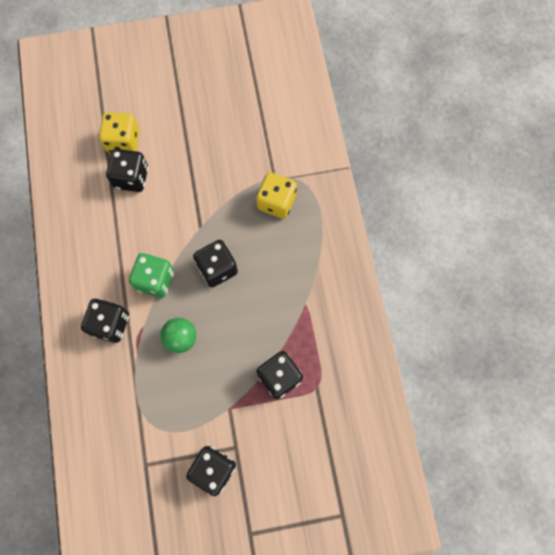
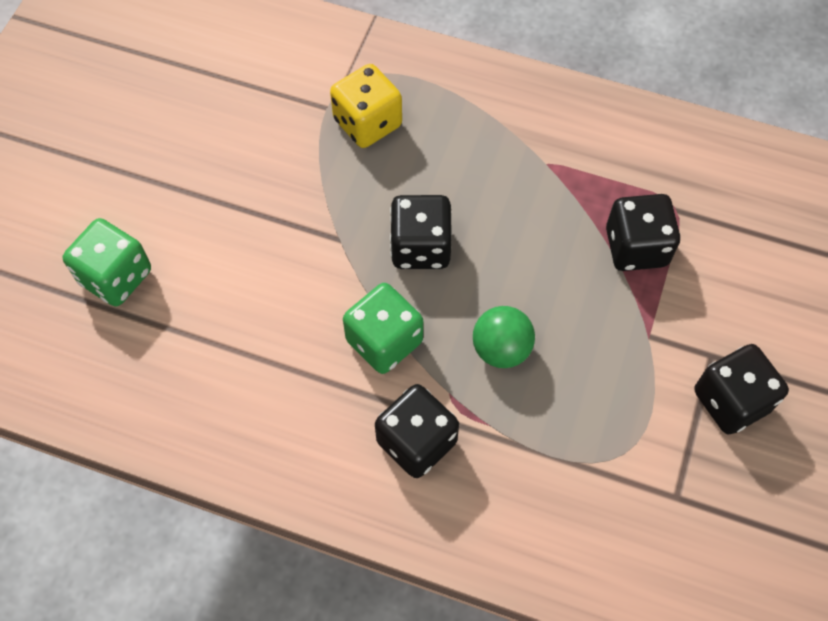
camera: 60 degrees left, 10 degrees down
yellow dice [99,112,139,153] -> green dice [63,218,151,306]
black dice [106,149,148,192] -> none

